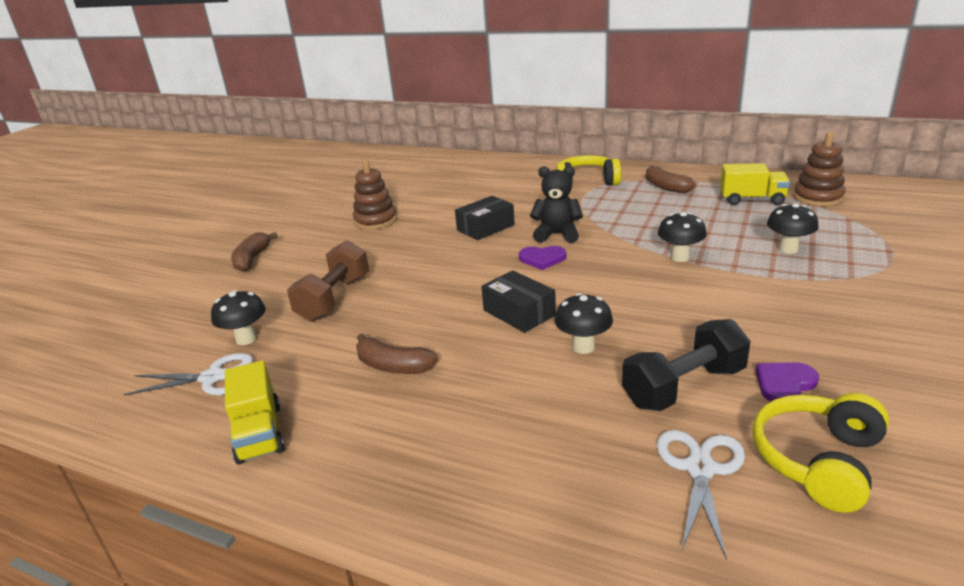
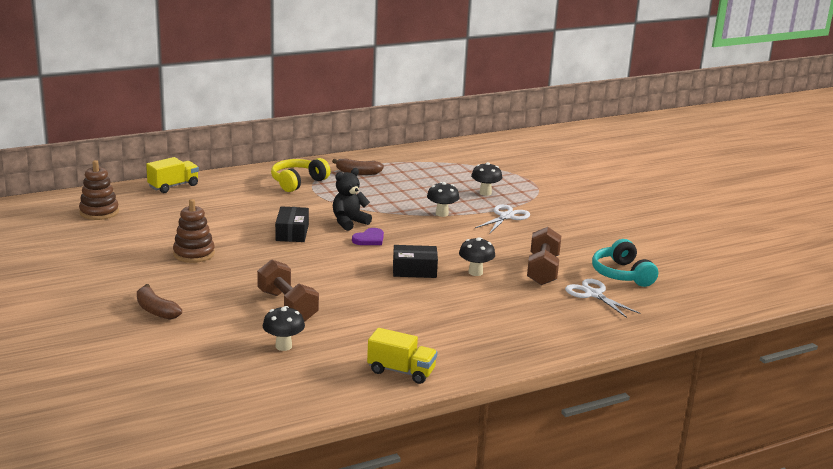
camera: 55 degrees left, 5 degrees down
white scissors [124,353,253,395] -> white scissors moved to [475,204,530,233]
brown banana [356,334,438,374] -> none
black dumbbell [622,319,751,411] -> brown dumbbell [527,227,561,285]
yellow truck [720,163,790,205] -> yellow truck moved to [146,157,199,193]
yellow headphones [752,393,889,513] -> turquoise headphones [592,239,658,287]
purple heart [756,362,819,402] -> none
brown stacking toy [793,132,846,206] -> brown stacking toy moved to [79,160,119,220]

